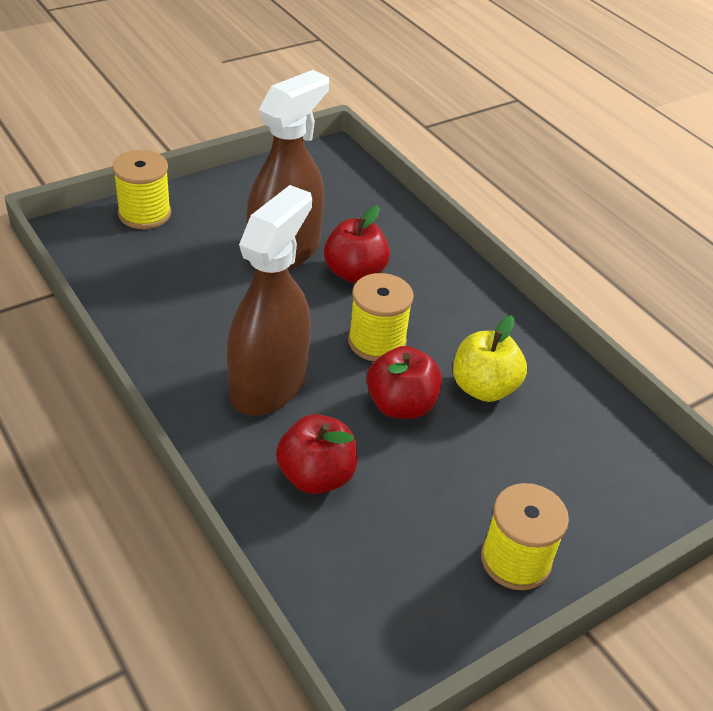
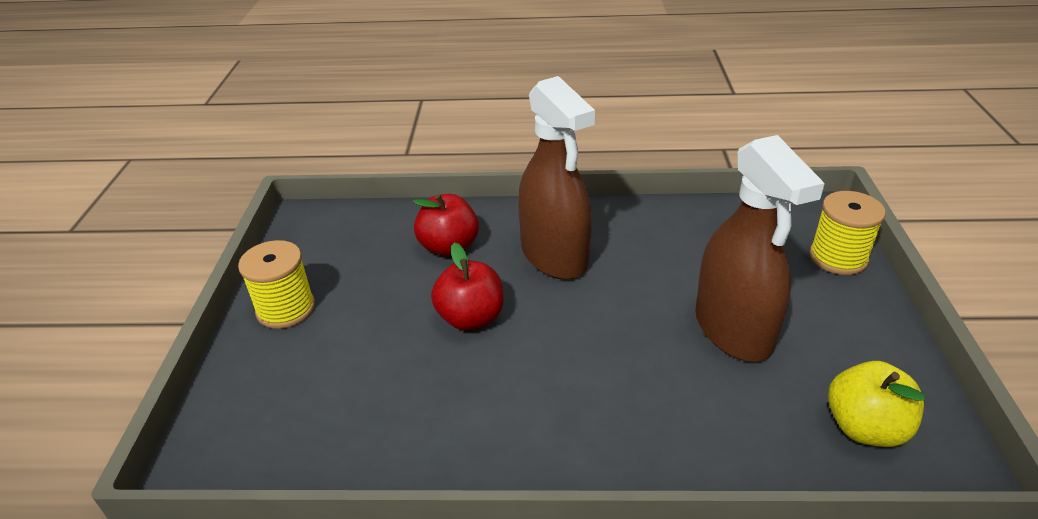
camera: 130 degrees right, 5 degrees down
red apple [324,205,390,283] -> none
yellow spool [348,273,414,361] -> none
yellow apple [453,315,527,402] -> yellow apple moved to [828,361,925,447]

